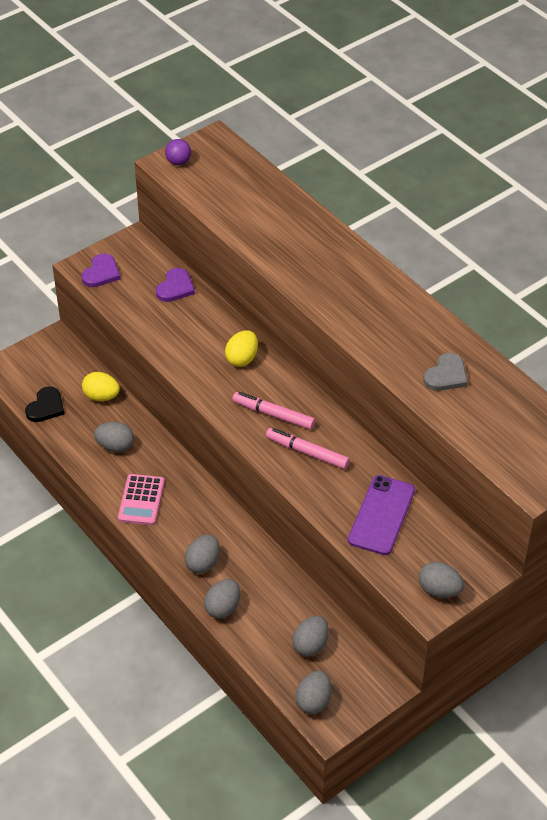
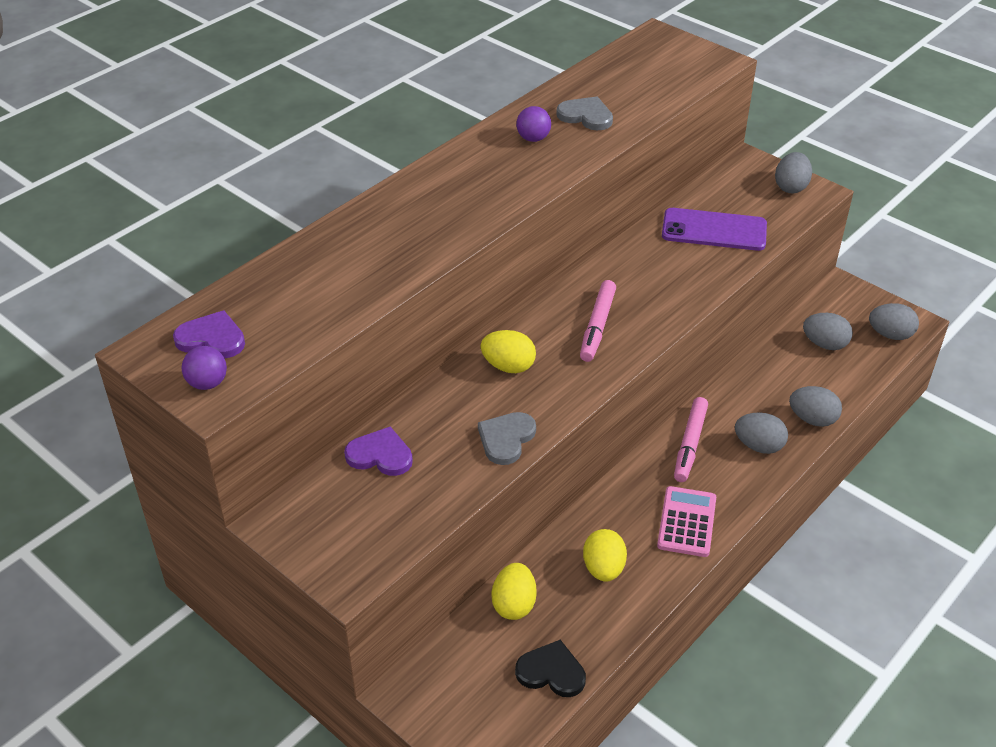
camera: 100 degrees left, 5 degrees down
purple heart [81,254,120,287] -> purple heart moved to [173,310,245,358]
grey egg [94,422,134,452] -> yellow egg [583,529,627,582]
pink calculator [118,474,165,525] -> pink calculator turned 75 degrees counterclockwise [657,486,716,557]
pink marker [266,428,350,469] -> pink marker moved to [674,397,708,482]
none -> grey heart [478,412,536,465]
none -> purple ball [516,106,551,142]

